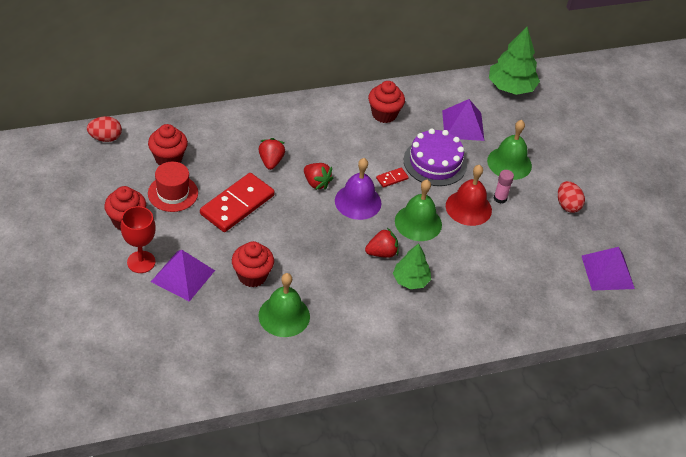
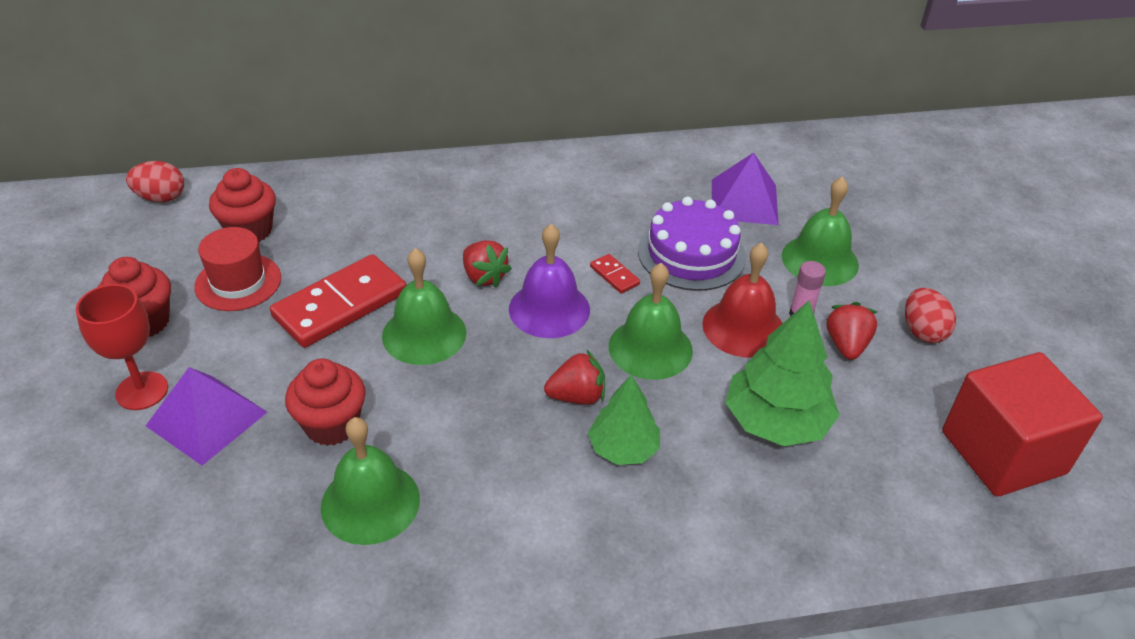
camera: 10 degrees right, 5 degrees down
red strawberry [258,138,285,170] -> red strawberry moved to [826,302,877,360]
red cupcake [368,81,405,123] -> none
red domino [376,168,409,188] -> red domino turned 75 degrees clockwise [590,254,640,294]
green tree [489,27,540,95] -> green tree moved to [726,300,840,446]
purple pyramid [582,247,635,291] -> red cube [942,352,1103,497]
none -> green bell [382,248,466,365]

